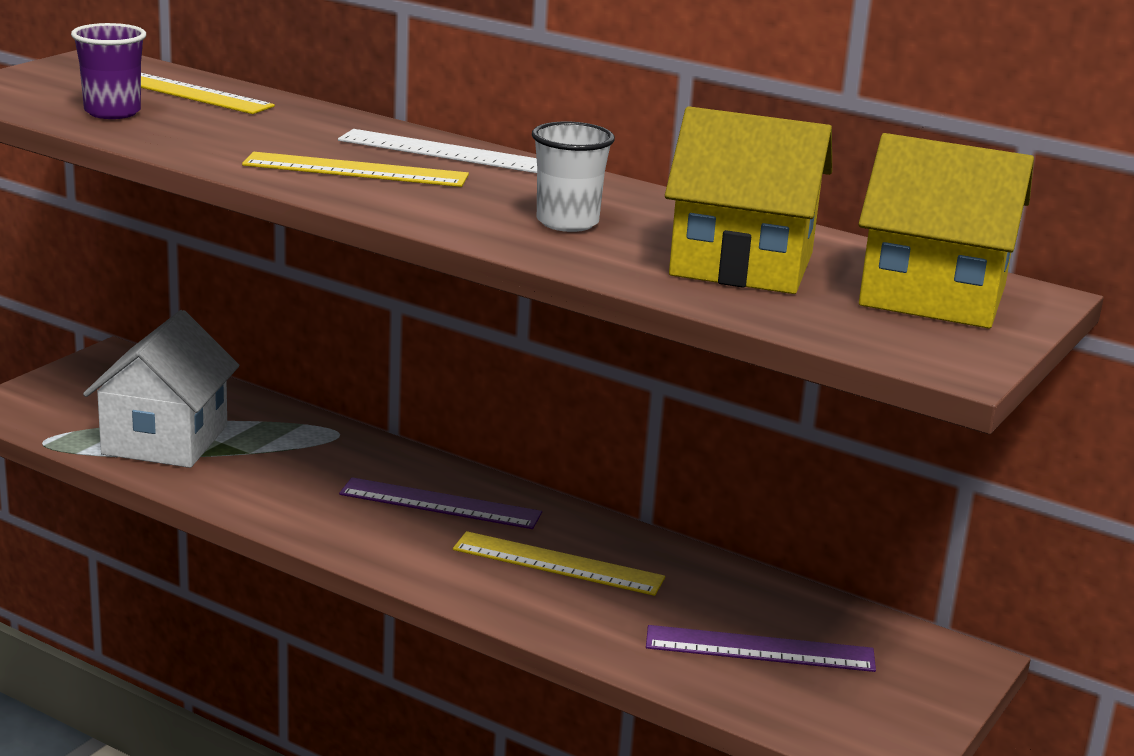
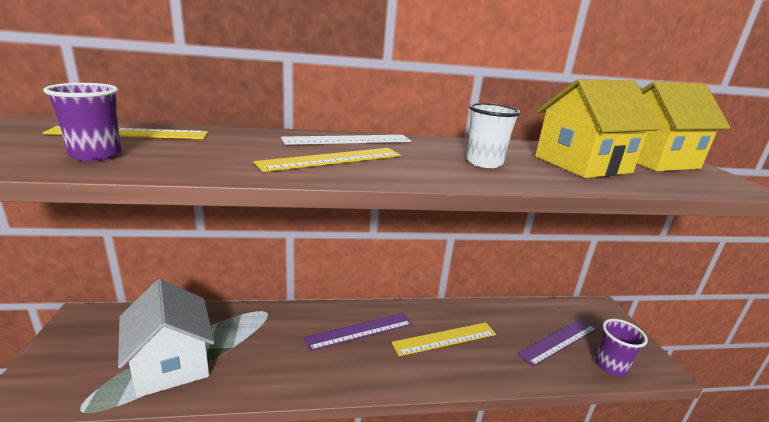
camera: 40 degrees left, 0 degrees up
none -> purple cup [595,319,648,377]

